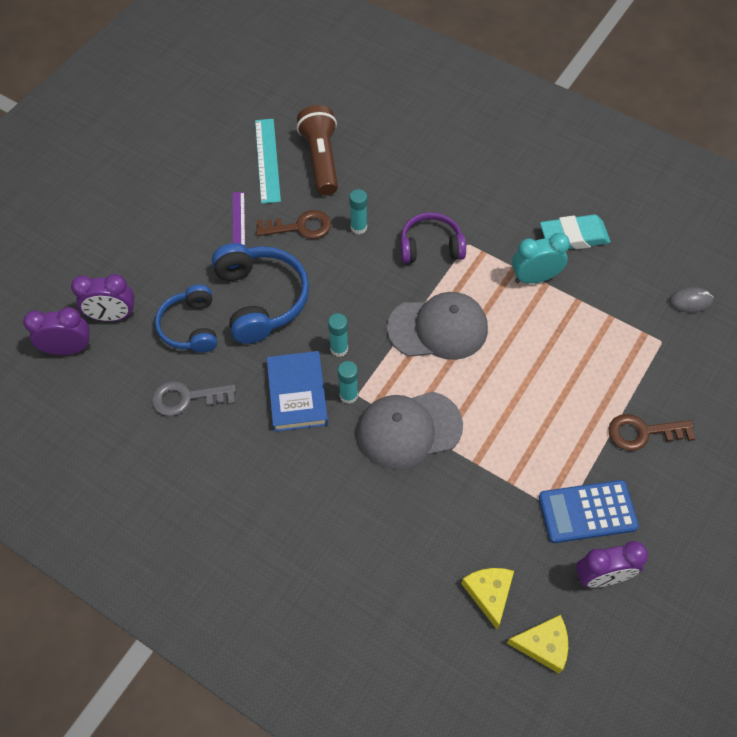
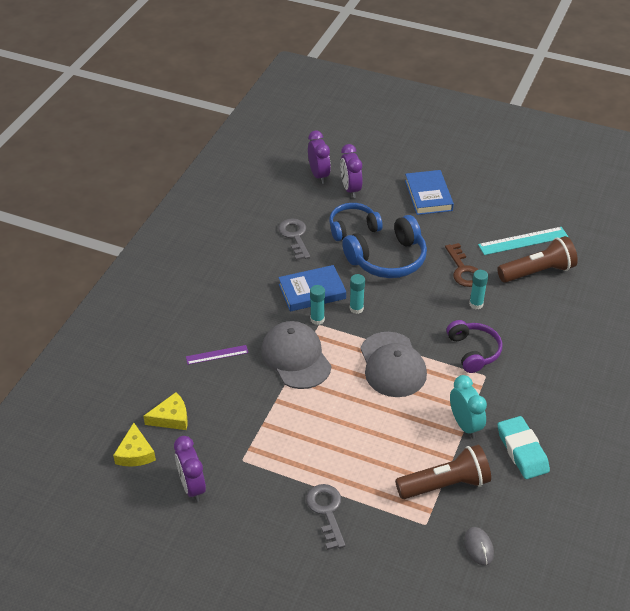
camera: 80 degrees right, 15 degrees down
purple ruler [232,192,245,246] -> purple ruler moved to [186,345,248,365]
blue calculator [539,480,639,543] -> none
brown key [608,414,695,451] -> grey key [306,484,345,550]
none -> brown flashlight [395,445,491,499]
none -> blue book [405,170,454,215]

